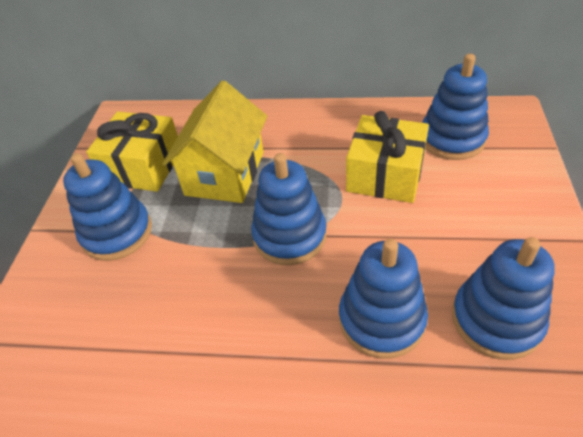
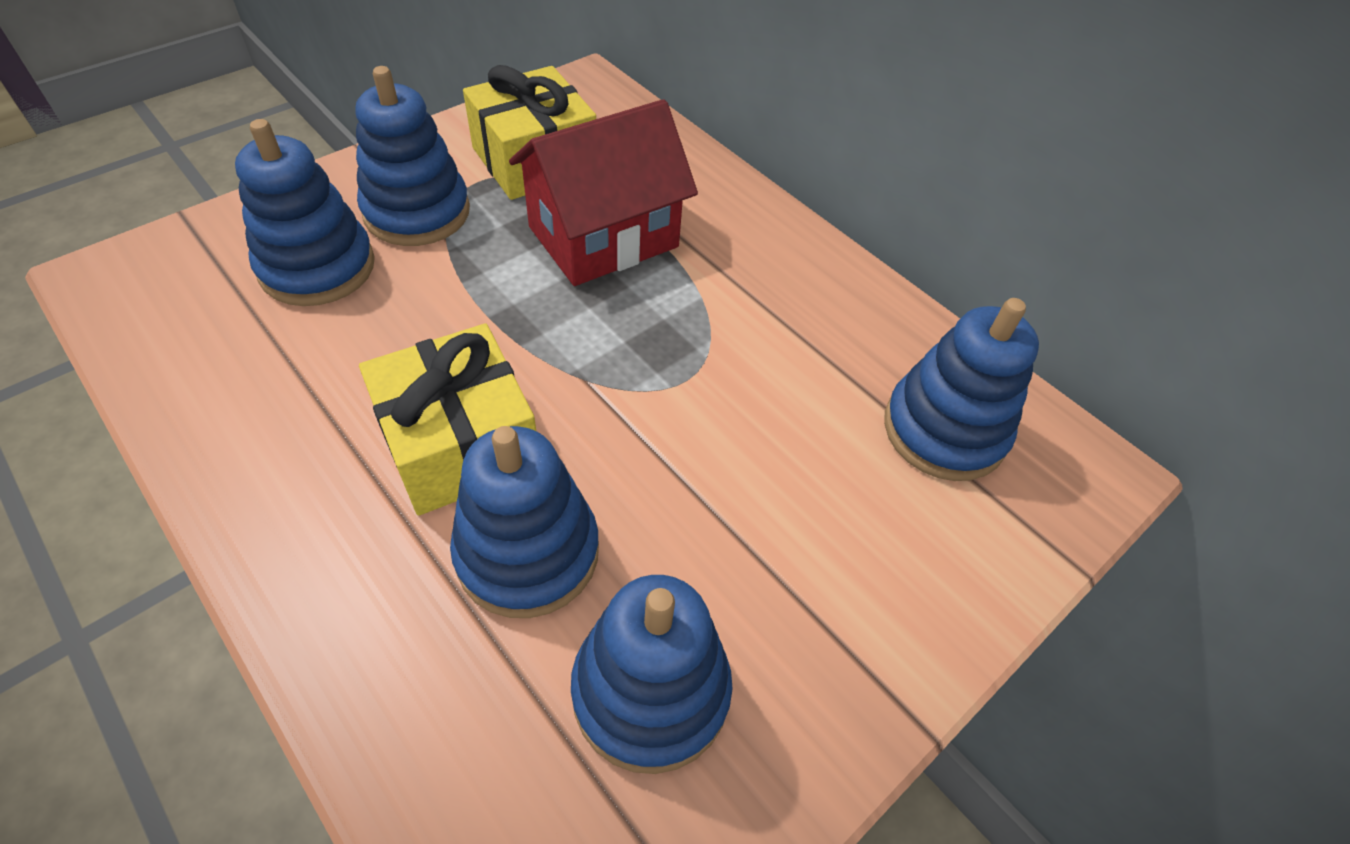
camera: 35 degrees right, 5 degrees up
yellow house [162,80,267,203] -> red house [509,99,698,286]
blue stacking toy [251,153,327,265] -> blue stacking toy moved to [235,119,375,306]
yellow gift [346,111,429,203] -> yellow gift moved to [359,323,536,516]

